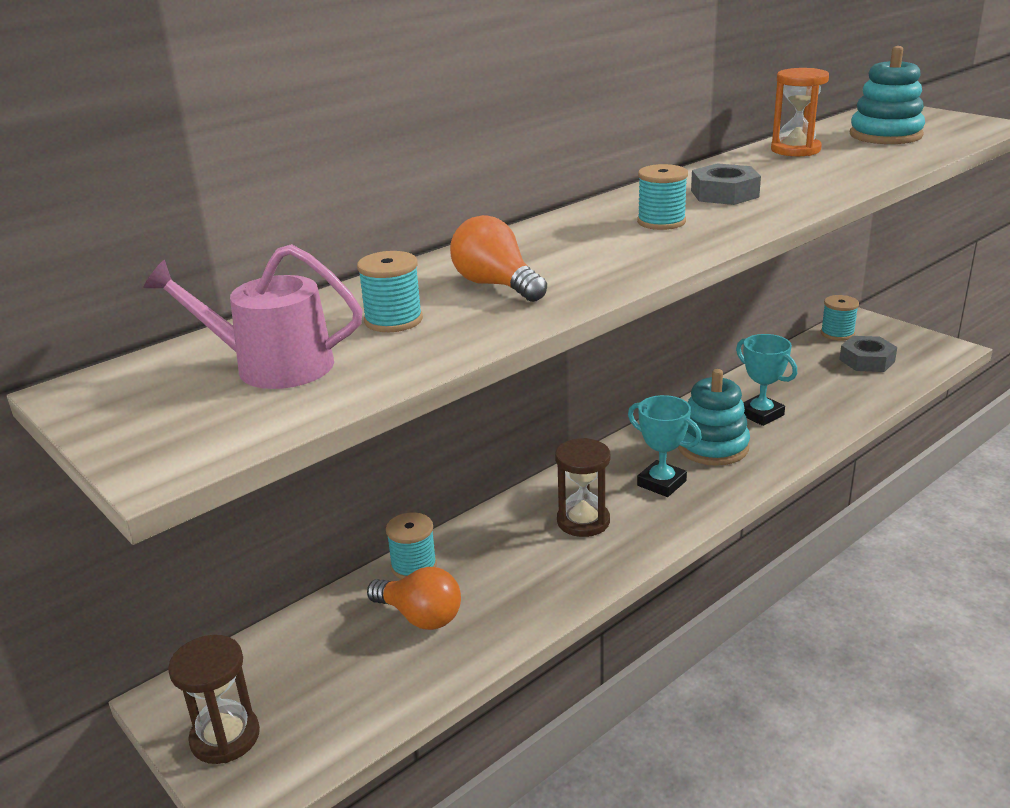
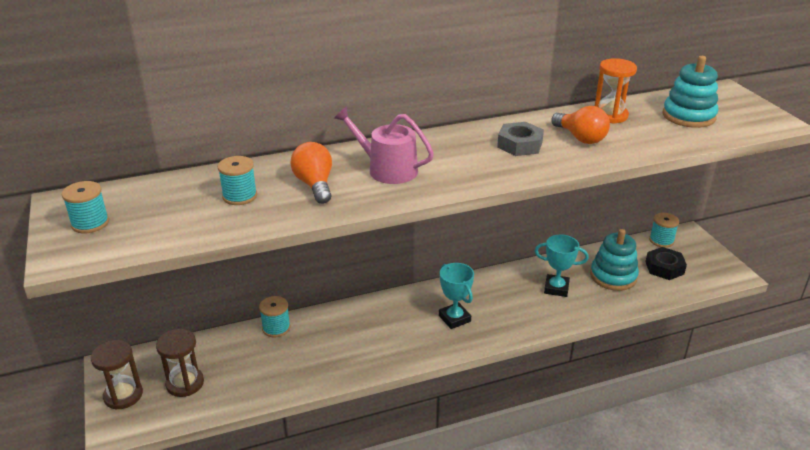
camera: 20 degrees right, 5 degrees up
pink watering can [143,244,363,389] -> pink watering can moved to [334,107,434,184]
orange light bulb [367,567,461,630] -> orange light bulb moved to [551,106,610,144]
brown hourglass [555,438,610,537] -> brown hourglass moved to [156,329,204,397]
turquoise spool [637,164,688,230] -> turquoise spool moved to [62,181,109,233]
turquoise stacking toy [678,369,750,466] -> turquoise stacking toy moved to [590,229,639,291]
turquoise trophy [736,334,797,426] -> turquoise trophy turned 60 degrees counterclockwise [535,235,589,297]
grey nut [839,336,897,372] -> black nut [645,247,687,280]

